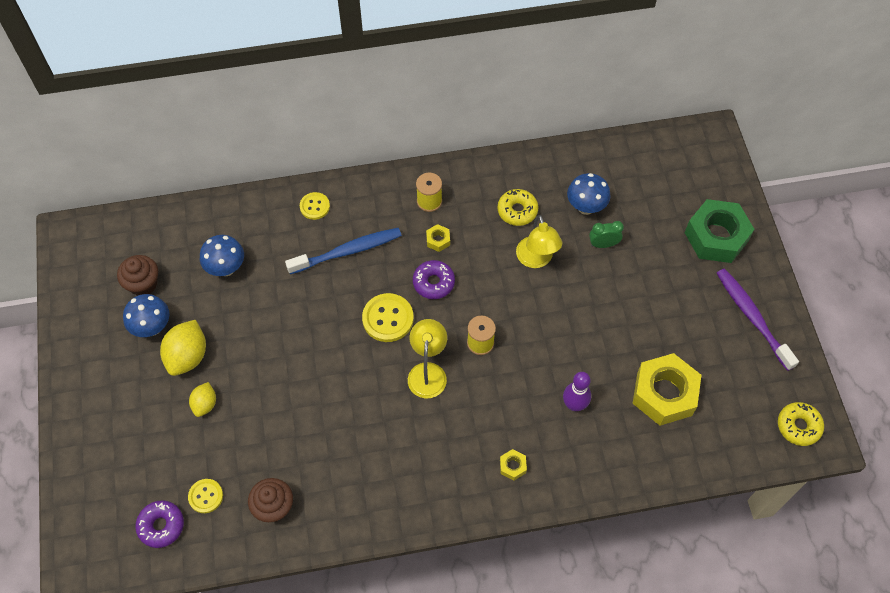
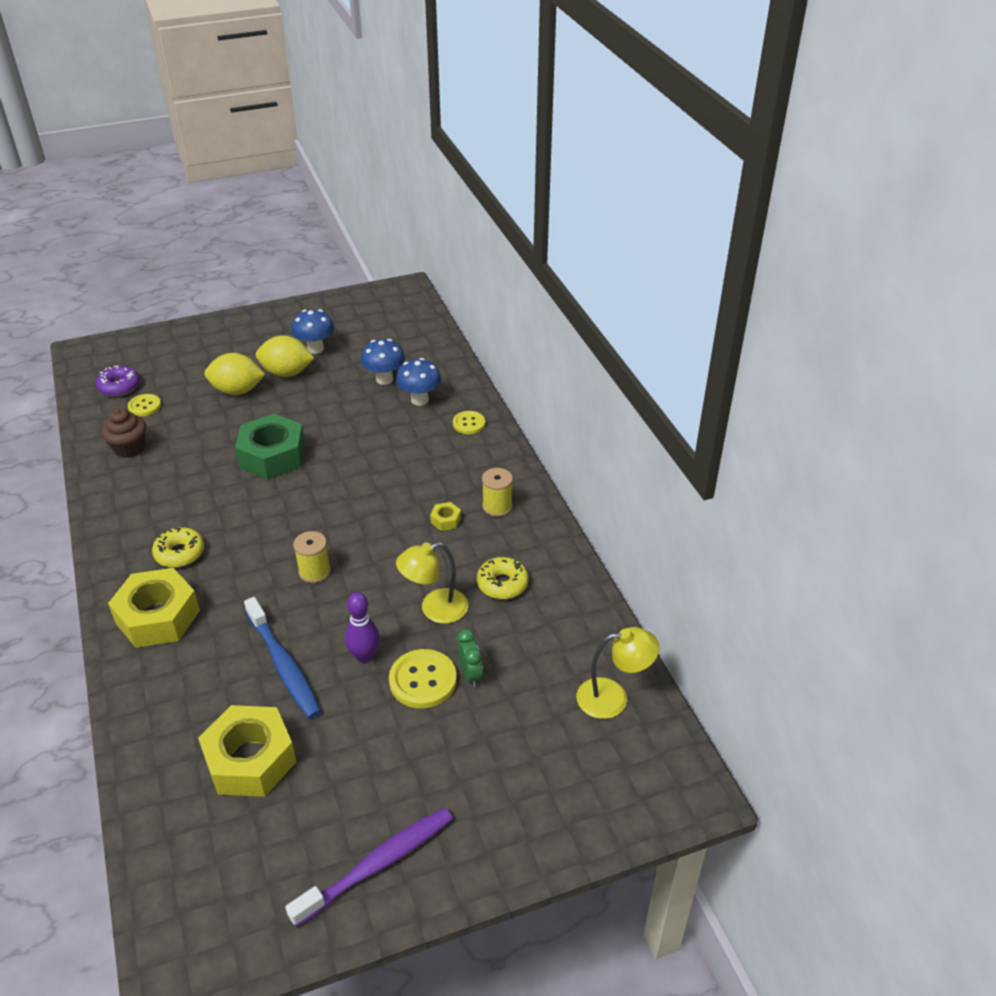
camera: 80 degrees right, 20 degrees down
brown cupcake [117,255,158,296] -> none
yellow lemon [189,382,216,417] -> yellow lemon [204,353,265,395], size x1.69
blue toothbrush [285,228,402,274] -> blue toothbrush moved to [244,597,321,719]
yellow button [362,293,414,342] -> yellow button moved to [389,649,457,708]
yellow lamp [408,319,447,398] -> yellow lamp moved to [576,627,660,719]
purple donut [413,260,455,299] -> none
yellow nut [500,449,527,481] -> yellow nut [108,568,200,648], size x2.42
purple bowling pin [563,372,591,411] -> purple bowling pin moved to [345,592,380,663]
blue mushroom [567,173,611,215] -> blue mushroom moved to [396,358,441,406]
green nut [685,199,755,263] -> green nut moved to [235,414,305,479]
yellow donut [778,402,824,446] -> yellow donut moved to [152,527,204,568]

